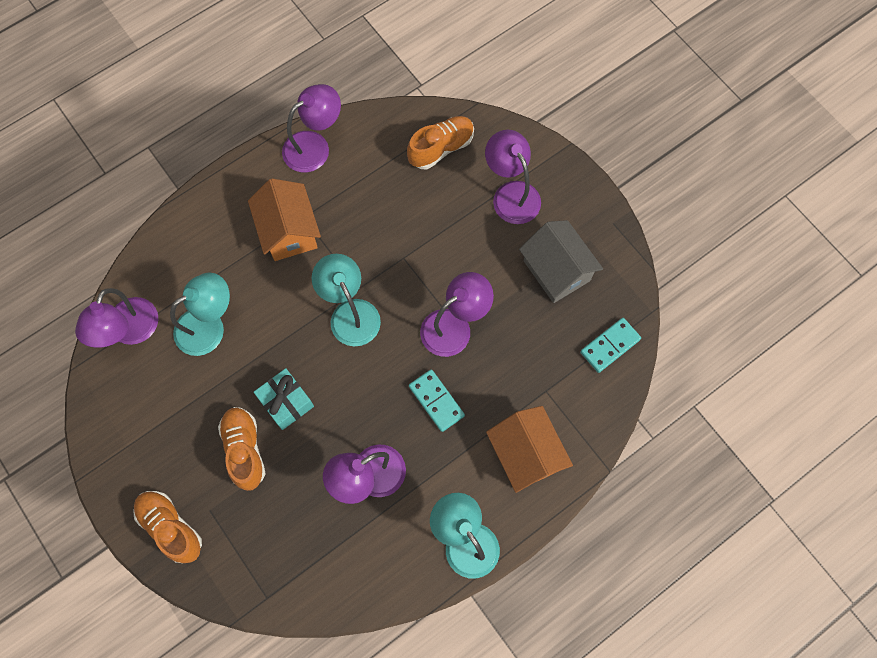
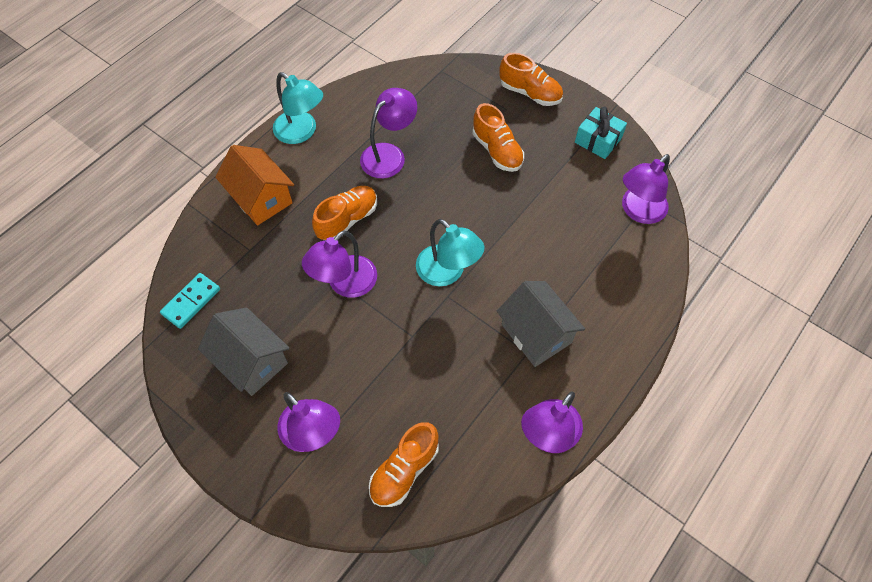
camera: 165 degrees right, 10 degrees down
purple lamp [75,288,158,348] -> purple lamp turned 135 degrees counterclockwise [622,154,670,224]
turquoise lamp [170,272,230,356] -> none
orange house [248,178,321,261] -> grey house [497,281,585,367]
turquoise gift [254,368,314,430] -> turquoise gift moved to [575,107,627,159]
turquoise domino [409,370,465,432] -> orange shoe [312,186,377,240]

